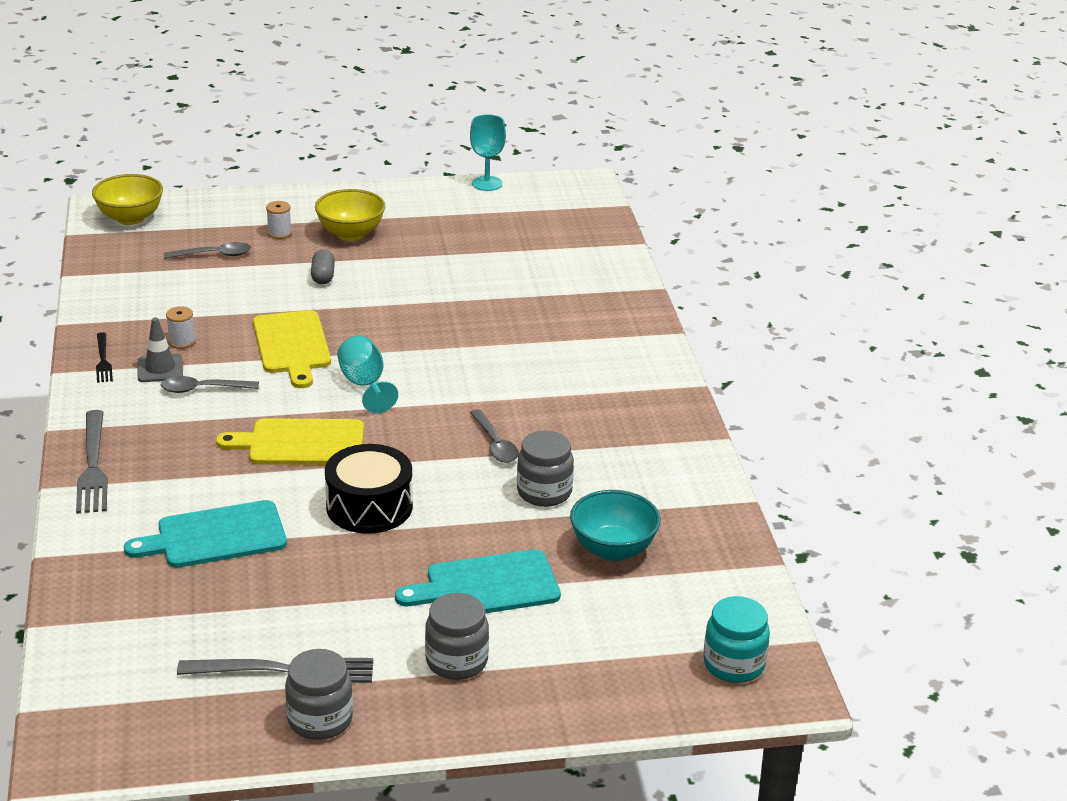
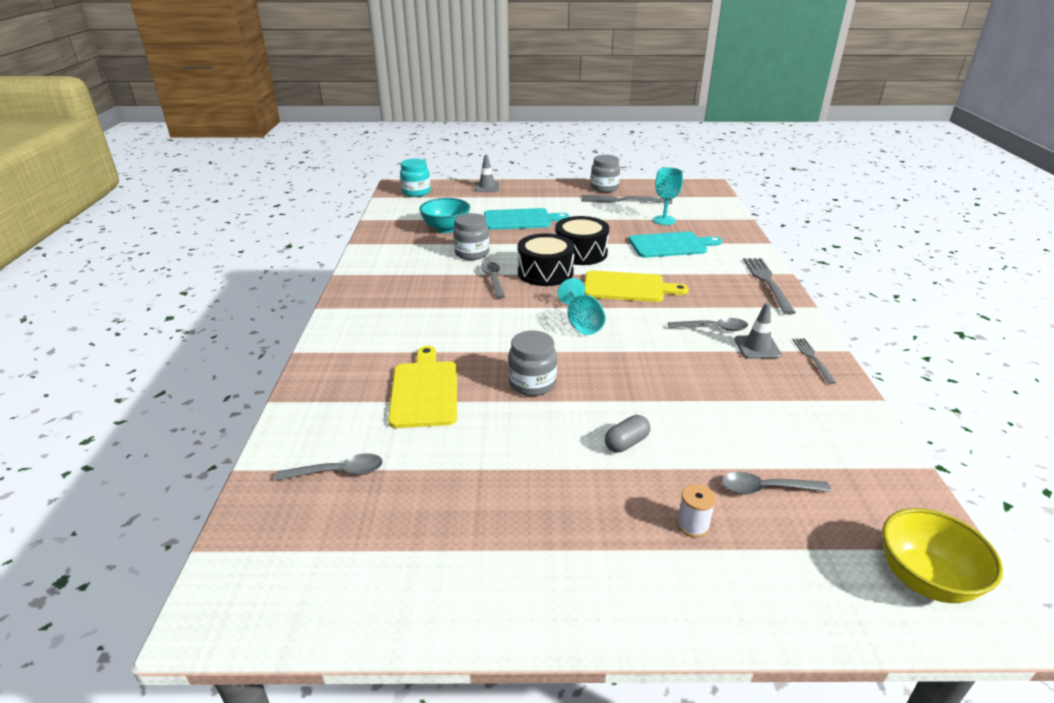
camera: 170 degrees left, 0 degrees up
black fork [96,332,113,383] -> grey fork [792,338,836,384]
white spool [166,306,195,349] -> none
yellow cutting board [253,310,331,388] -> yellow cutting board moved to [388,346,457,428]
grey capsule [311,249,335,284] -> grey capsule turned 45 degrees clockwise [605,415,650,452]
yellow bowl [315,189,385,241] -> none
grey jar [425,593,489,680] -> grey jar moved to [508,330,557,396]
turquoise goblet [470,114,506,191] -> turquoise goblet moved to [653,167,683,225]
none -> grey spoon [275,453,383,481]
none -> grey traffic cone [474,155,500,192]
none -> black drum [518,233,575,286]

